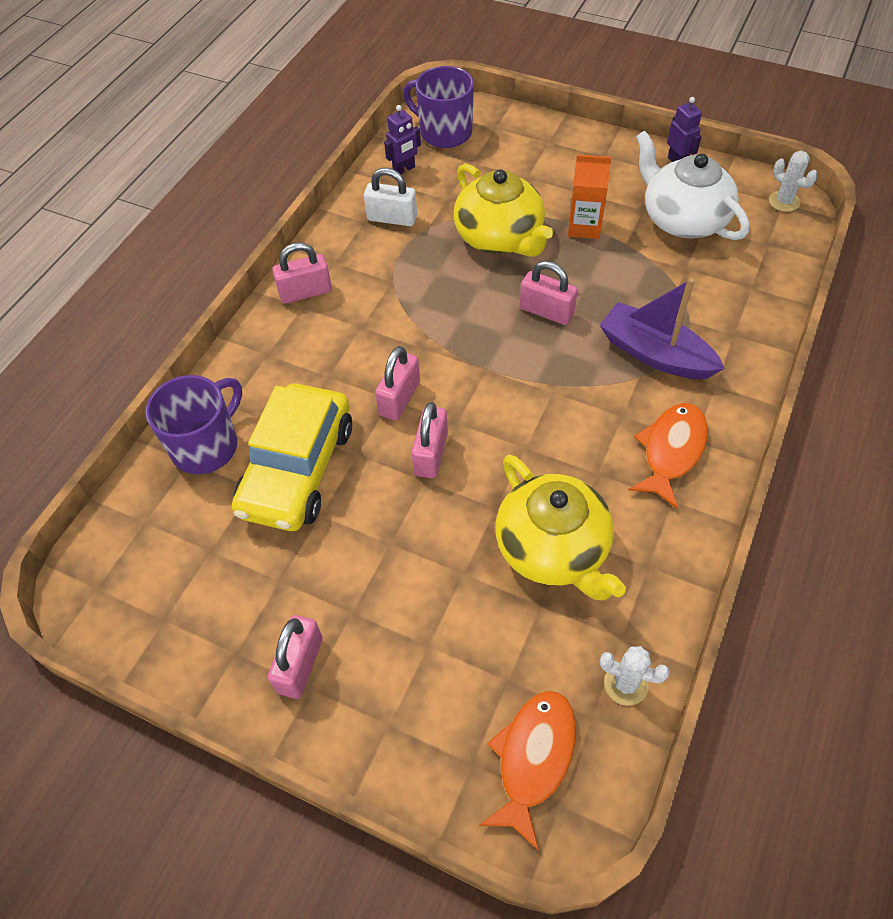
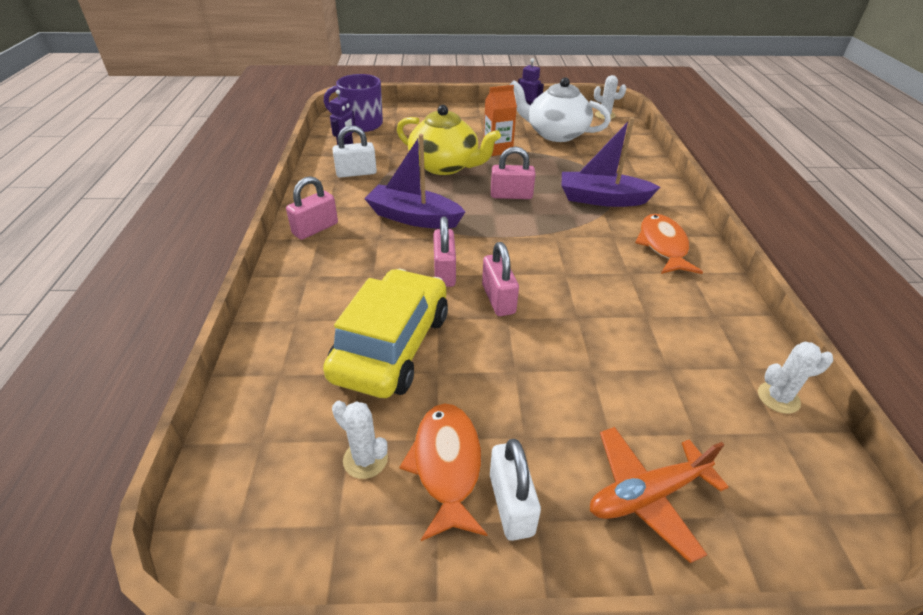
camera: 30 degrees left, 15 degrees down
purple mug [145,375,242,474] -> none
yellow car [232,383,352,531] -> yellow car turned 150 degrees counterclockwise [323,269,448,398]
pink padlock [268,615,323,699] -> white padlock [490,439,541,541]
orange fish [479,691,576,851] -> orange fish moved to [399,403,487,541]
yellow teapot [495,455,626,600] -> none
none -> white cactus [332,401,388,479]
none -> purple boat [364,134,465,229]
none -> orange plane [590,427,729,563]

